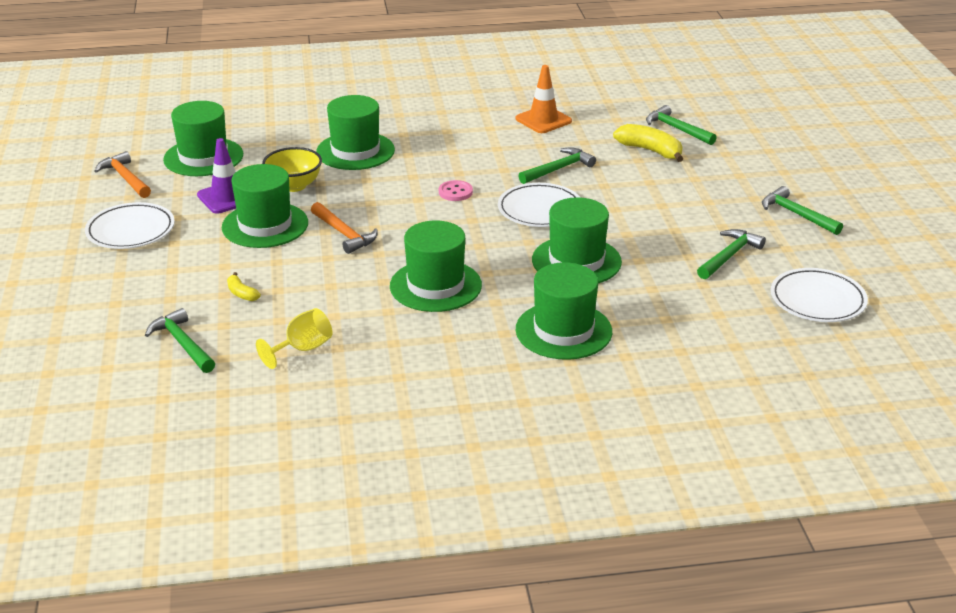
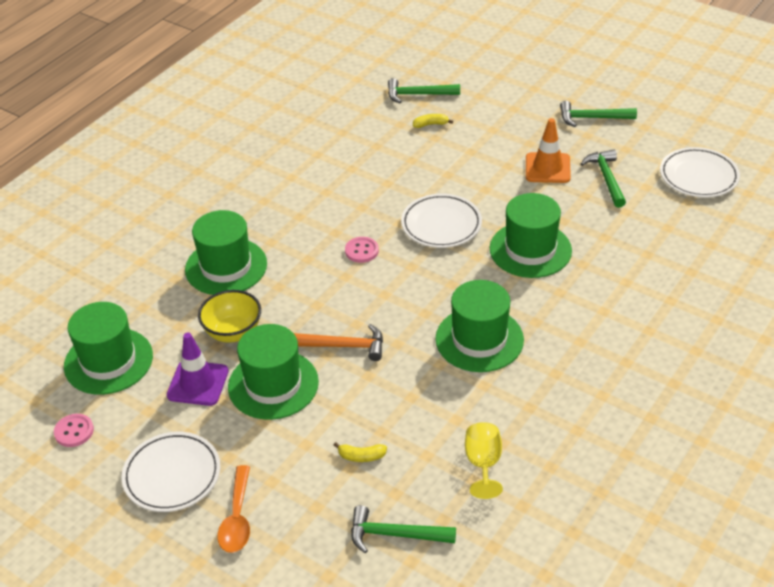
camera: 45 degrees left, 10 degrees up
orange hammer [94,151,151,198] -> pink button [54,414,94,447]
orange traffic cone [516,65,572,133] -> orange traffic cone moved to [526,118,571,183]
green hat [516,262,612,360] -> none
green hammer [518,147,596,184] -> none
yellow banana [613,124,683,162] -> yellow banana [413,114,453,128], size x0.53
none -> orange spoon [217,465,250,553]

